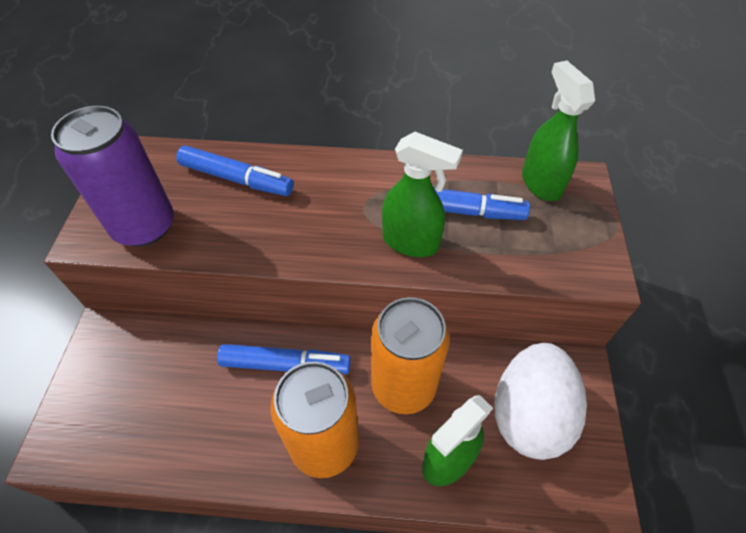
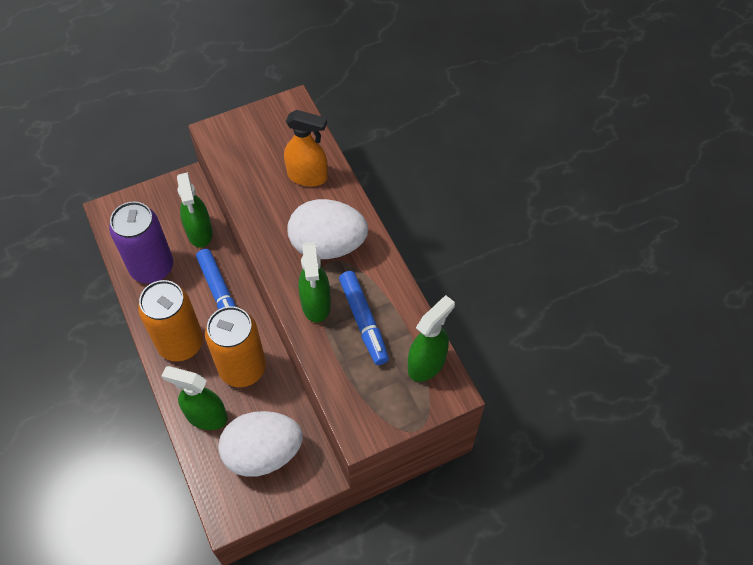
camera: 60 degrees right, 5 degrees up
purple can [51,106,174,247] -> purple can moved to [109,201,173,283]
blue marker [176,146,294,196] -> orange spray bottle [284,110,328,187]
none -> green spray bottle [177,172,213,248]
none -> white egg [287,199,368,259]

